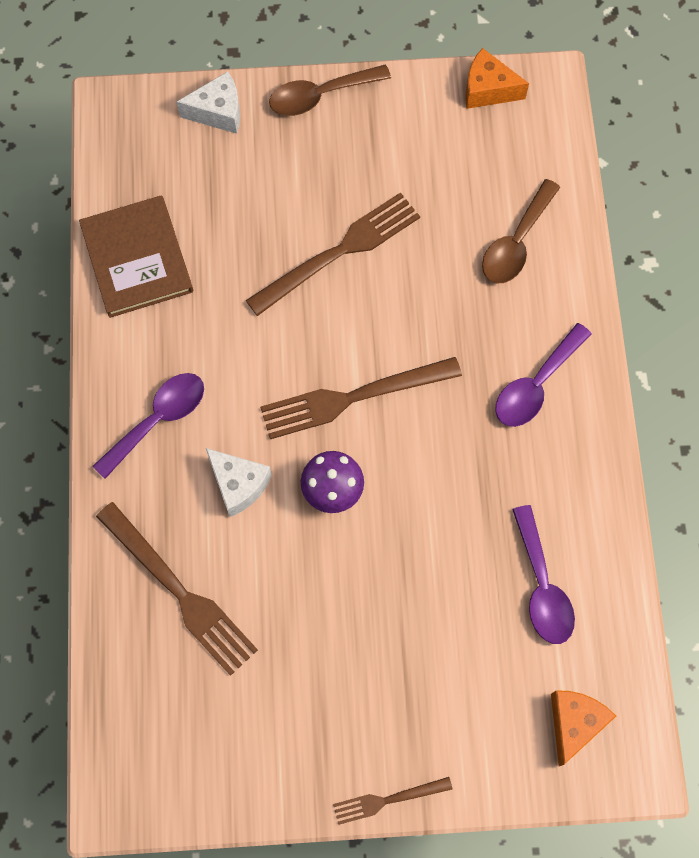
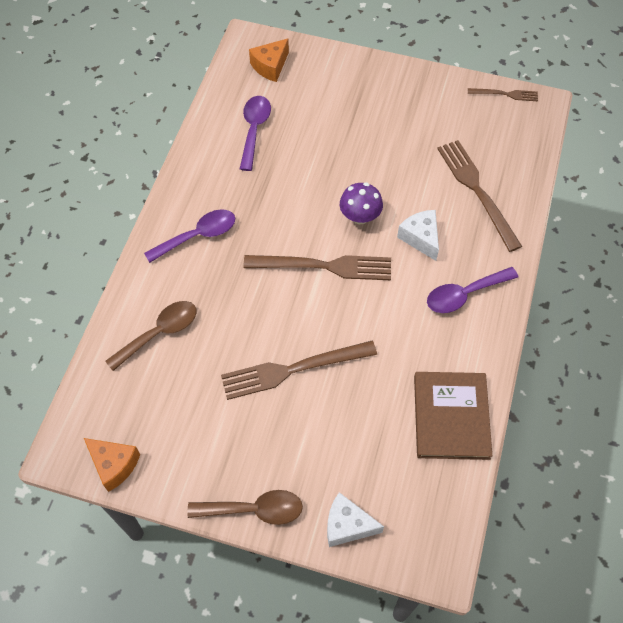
camera: 160 degrees left, 10 degrees down
brown fork [333,777,453,825] -> brown fork moved to [468,88,538,101]

